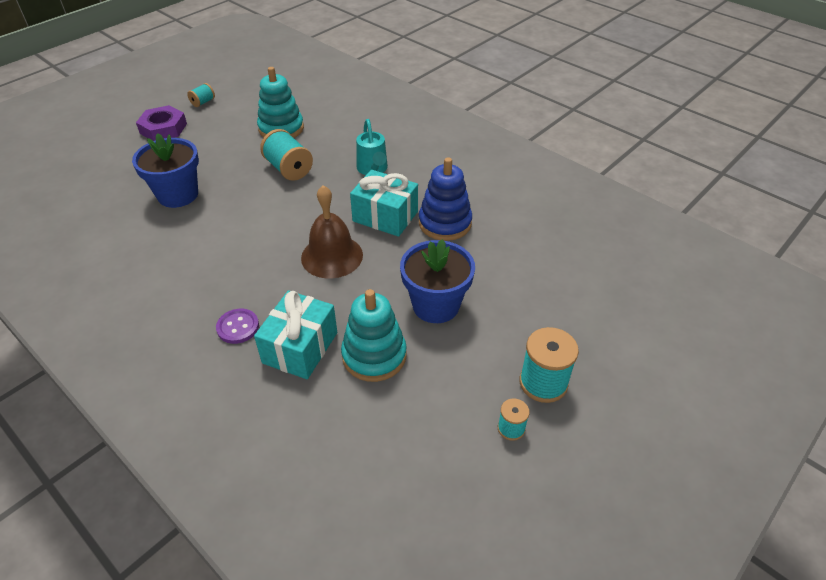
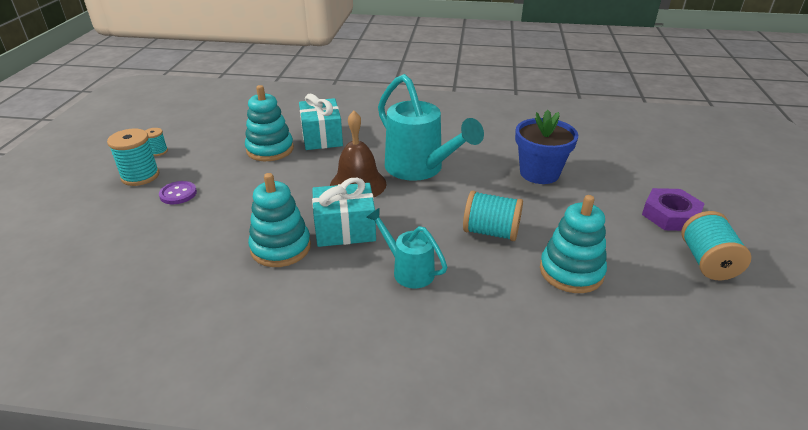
camera: 145 degrees right, 10 degrees down
turquoise spool [187,83,215,107] -> turquoise spool [681,211,751,280], size x1.85
purple button [216,309,259,344] -> purple button moved to [159,181,197,204]
blue flower pot [400,239,475,323] -> none
blue stacking toy [419,157,472,241] -> turquoise stacking toy [248,173,311,267]
none -> turquoise watering can [378,74,484,181]

